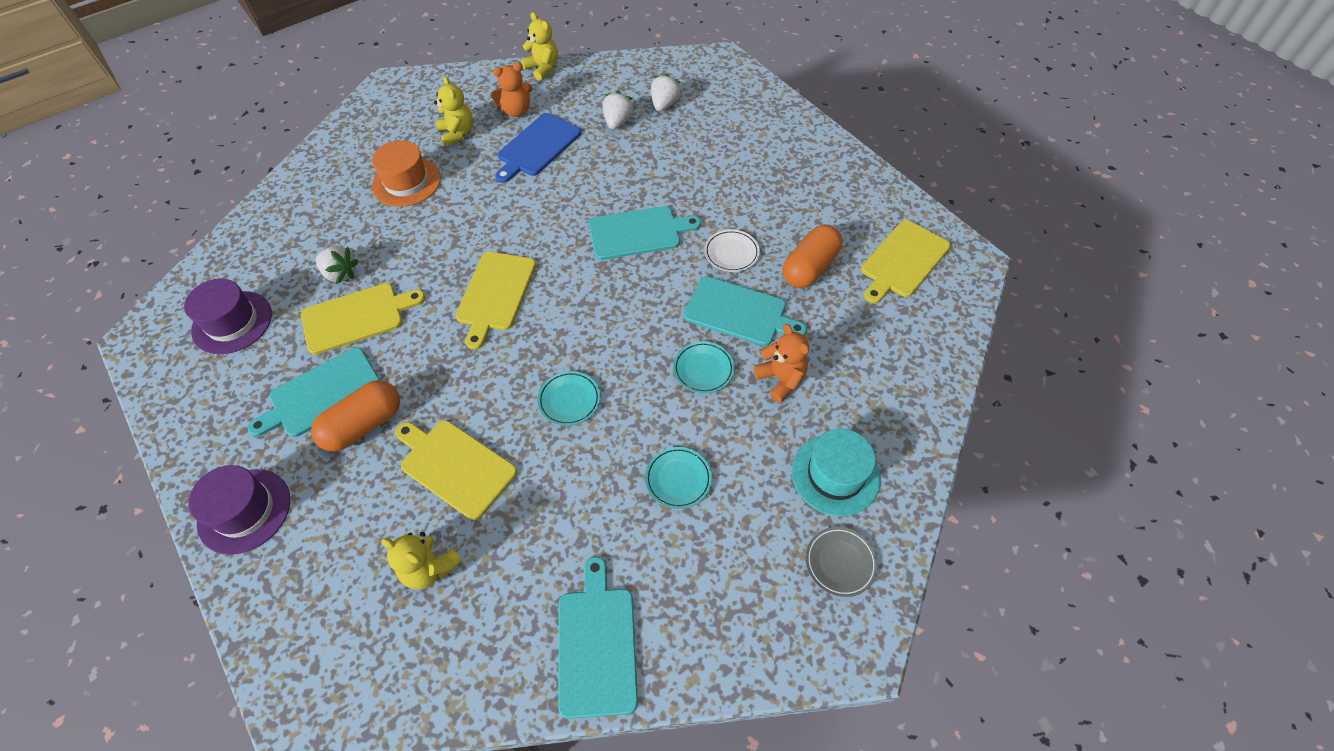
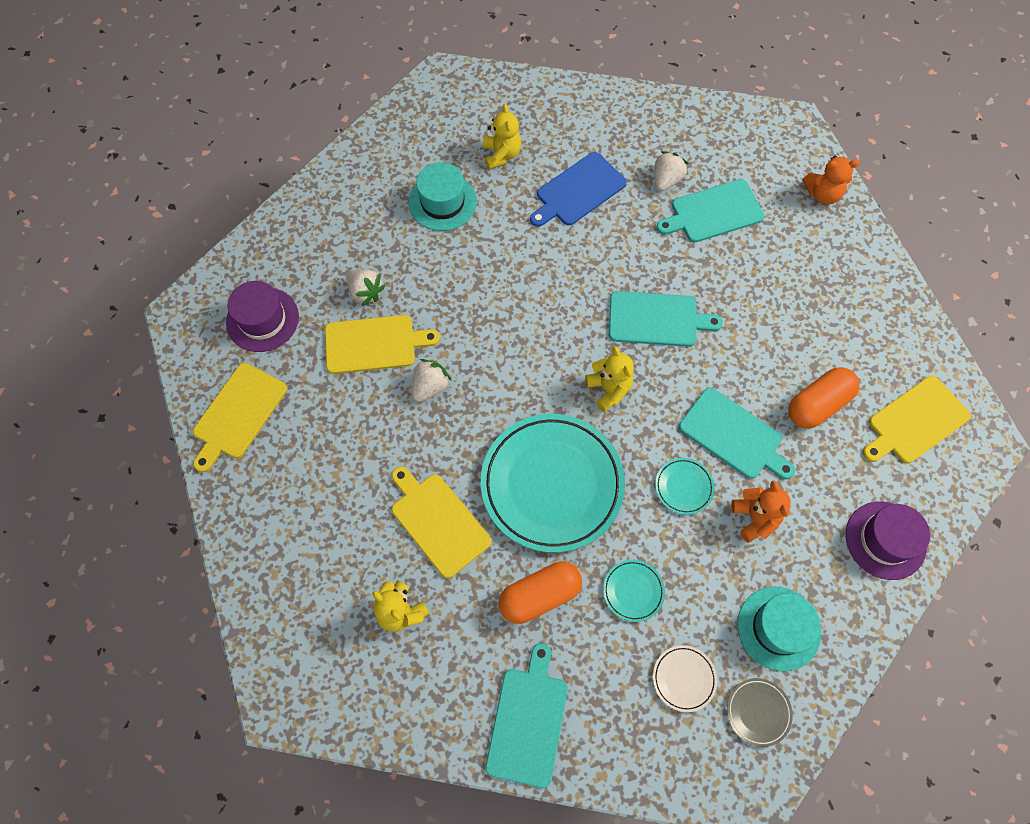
camera: 15 degrees right, 10 degrees up
purple hat [188,465,290,555] -> purple hat moved to [846,501,930,580]
turquoise cutting board [248,348,380,437] -> turquoise cutting board moved to [656,179,765,243]
orange capsule [311,380,400,451] -> orange capsule moved to [499,562,582,624]
orange hat [372,140,441,207] -> turquoise hat [409,162,477,231]
yellow cutting board [455,252,536,350] -> yellow cutting board moved to [193,363,287,472]
orange teddy bear [491,63,533,117] -> orange teddy bear moved to [803,156,860,204]
yellow teddy bear [521,12,558,81] -> yellow teddy bear moved to [585,346,634,412]
turquoise plate [538,371,600,426] -> turquoise plate [481,414,625,553], size x2.43
white strawberry [651,73,682,112] -> white strawberry moved to [412,359,452,402]
white plate [704,229,760,272] -> white plate moved to [653,645,717,712]

